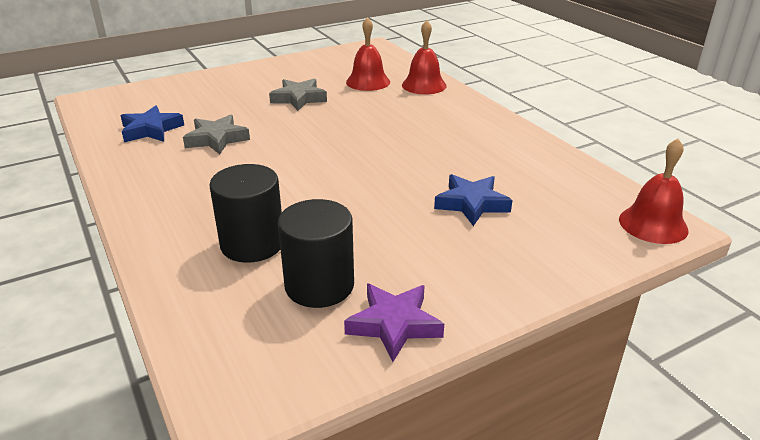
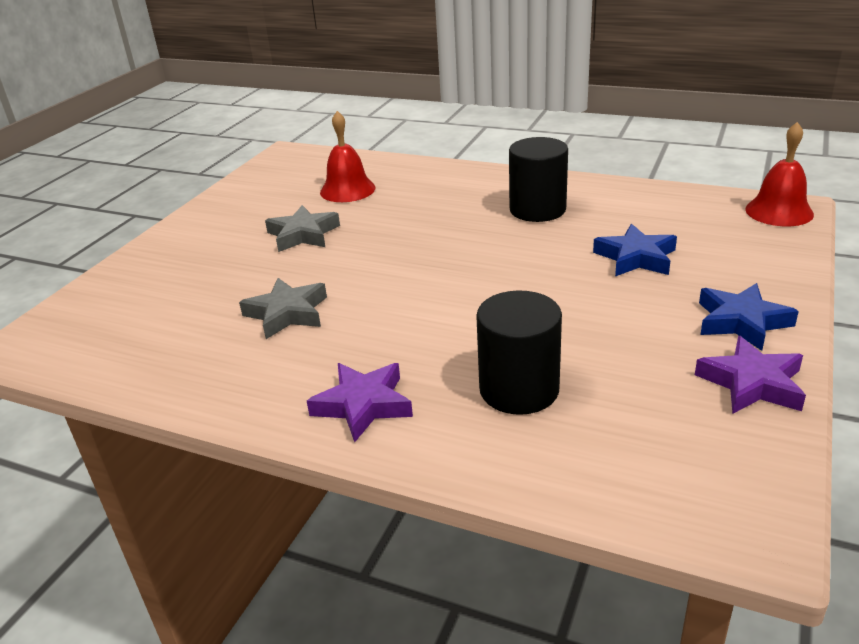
camera: 35 degrees left, 0 degrees up
blue star [121,106,184,142] -> blue star moved to [699,283,799,351]
black cylinder [278,199,354,308] -> black cylinder moved to [509,137,568,222]
red bell [402,20,447,94] -> none
none -> purple star [307,363,413,443]

